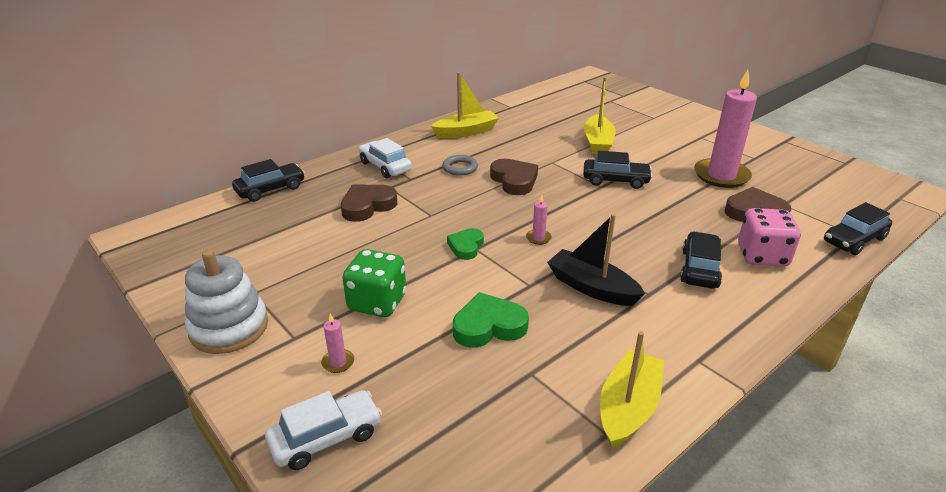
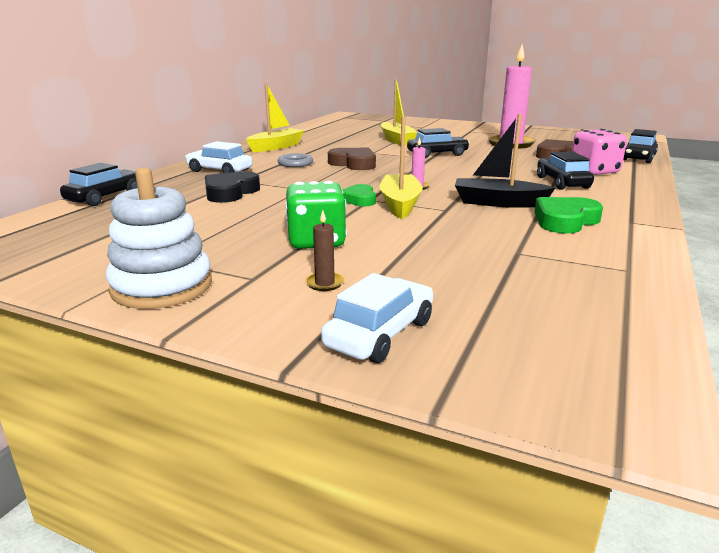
camera: 25 degrees left, 10 degrees down
pink candle [321,314,354,373] -> brown candle [305,210,344,291]
brown heart [341,184,397,222] -> black heart [205,171,260,203]
green heart [453,292,529,348] -> green heart moved to [534,197,603,234]
yellow boat [600,331,664,449] -> yellow boat moved to [379,116,423,219]

